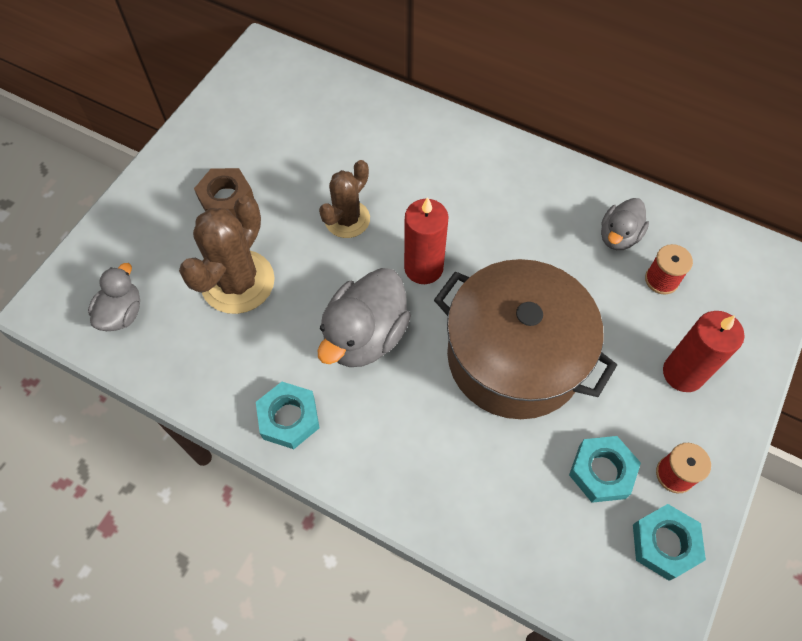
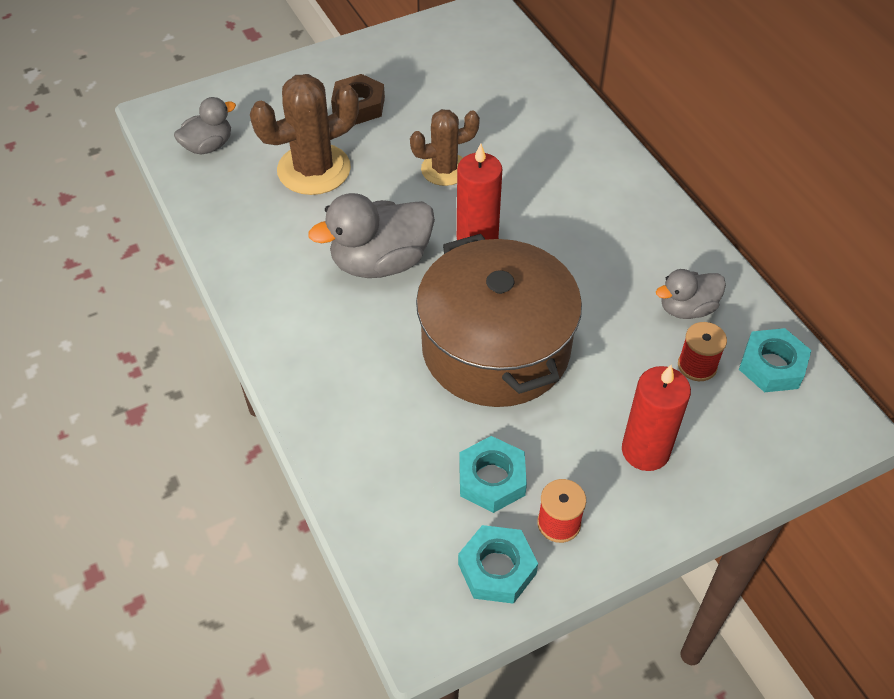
camera: 35 degrees right, 10 degrees down
turquoise nut [256,382,319,449] -> turquoise nut moved to [739,328,812,392]

